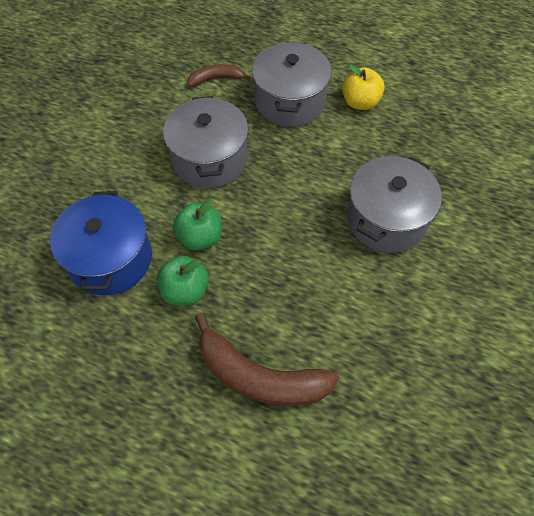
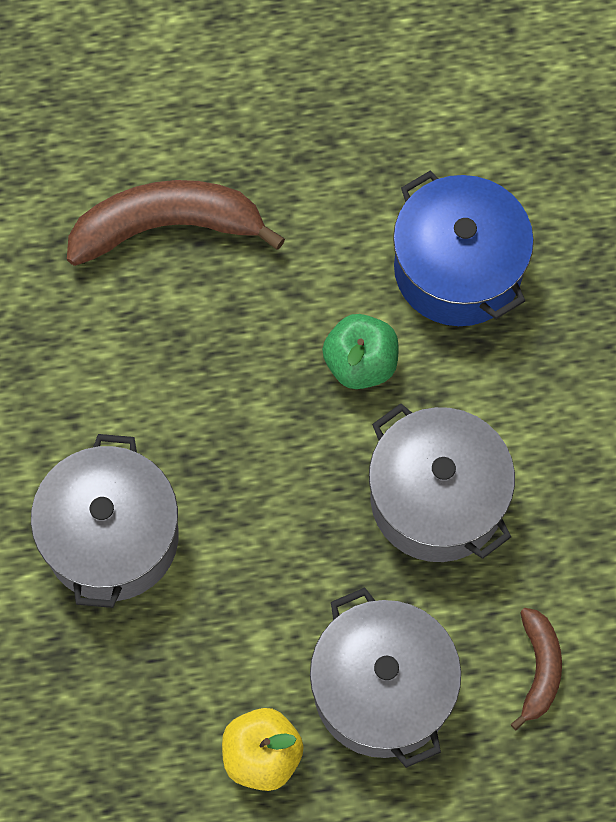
camera: 150 degrees right, 10 degrees up
green apple [157,256,209,305] -> none
brown banana [188,64,251,87] -> brown banana turned 45 degrees counterclockwise [511,608,562,730]

